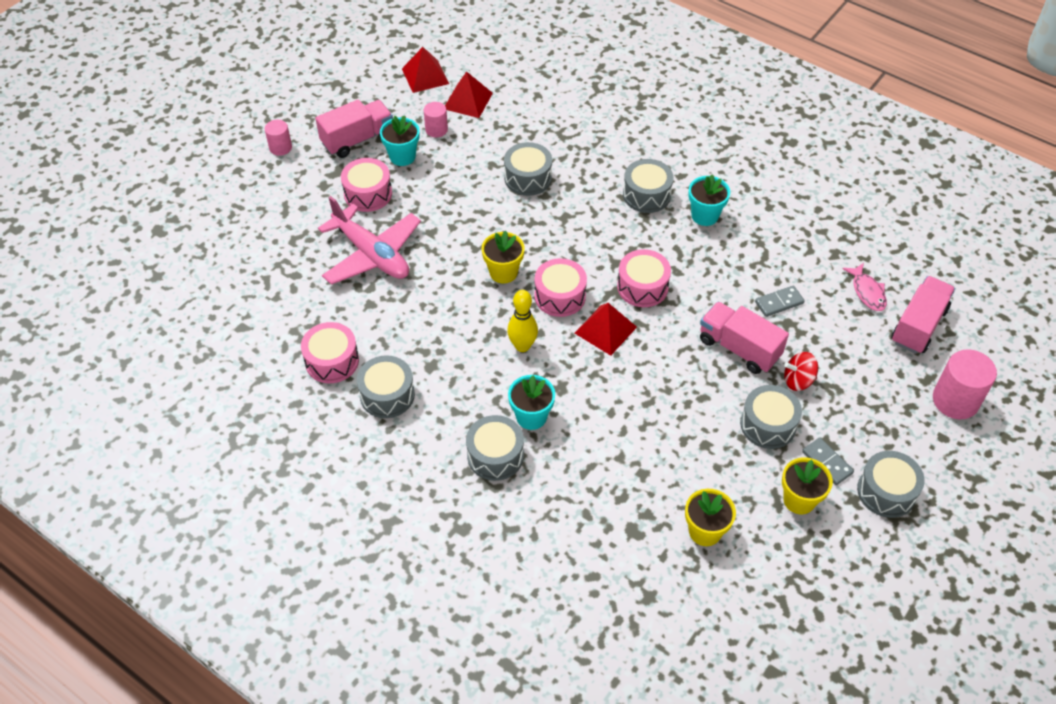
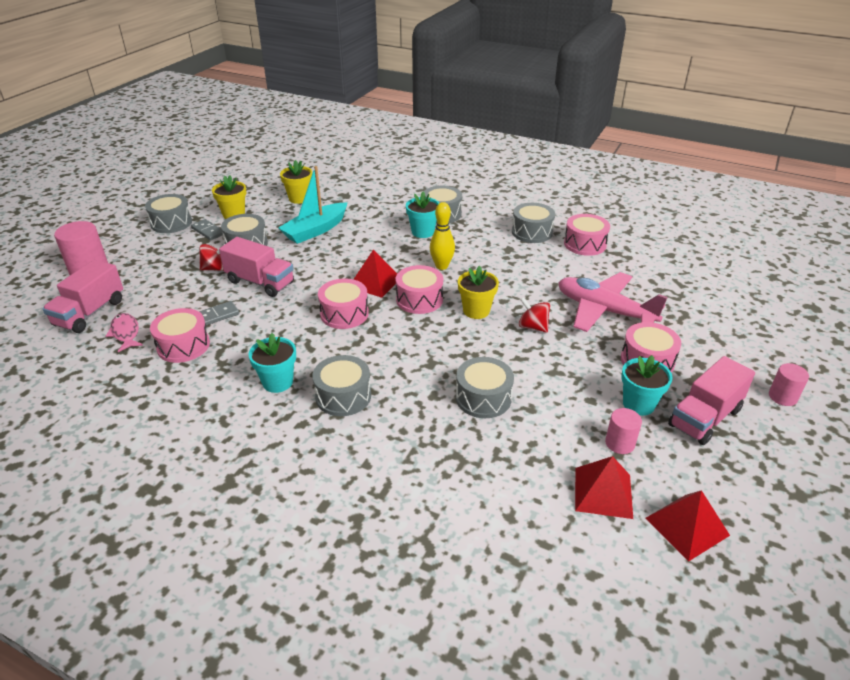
camera: 170 degrees right, 15 degrees down
none -> pink drum [150,308,210,363]
none -> turquoise boat [278,166,348,244]
none -> red spinning top [519,297,550,333]

